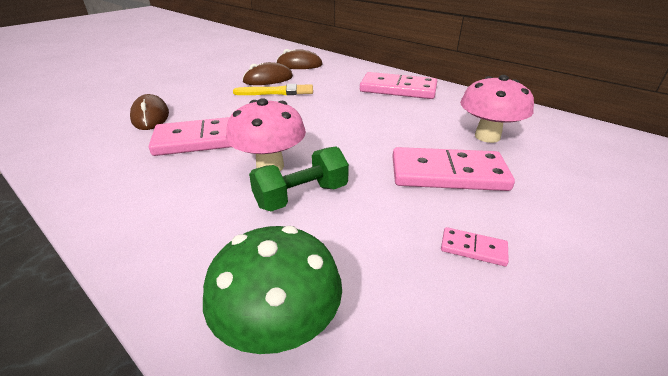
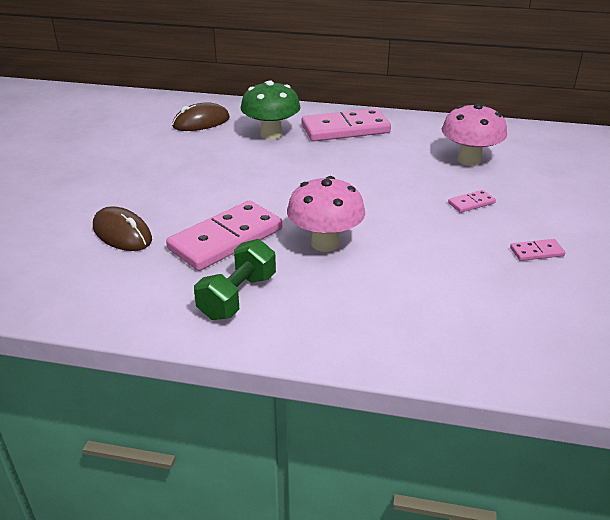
camera: 30 degrees left, 0 degrees up
green mushroom [203,226,342,354] -> green mushroom moved to [241,80,300,140]
yellow brush [233,84,313,95] -> none
brown mouse [242,62,293,85] -> none
green dumbbell [249,146,349,211] -> green dumbbell moved to [194,239,276,320]
pink domino [392,147,515,191] -> pink domino [448,190,496,213], size x0.44

